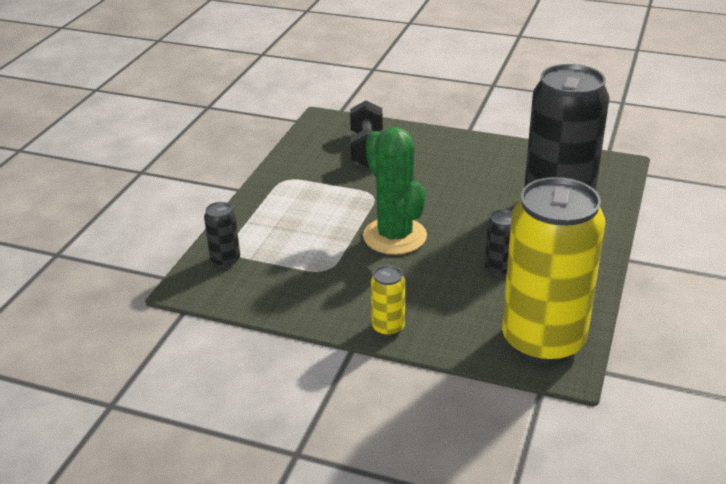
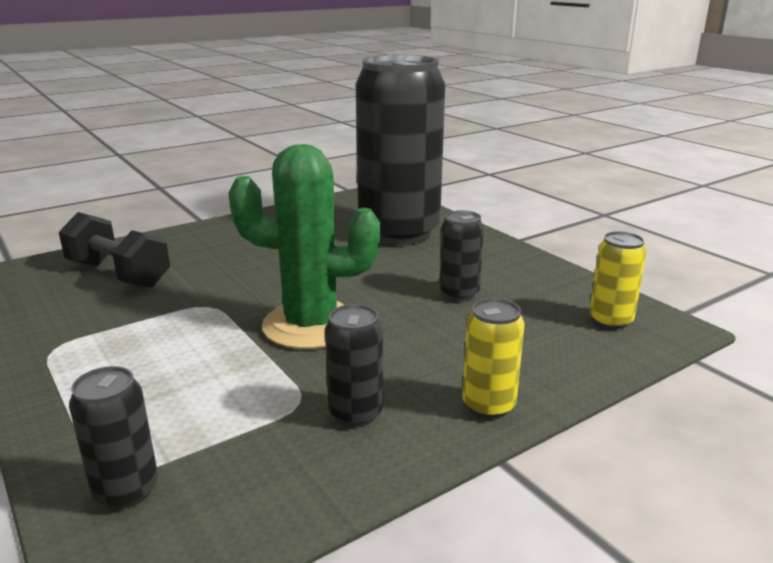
camera: 55 degrees left, 10 degrees down
yellow can [502,177,605,364] -> yellow can [589,231,647,329], size x0.41
none -> black can [325,304,383,427]

